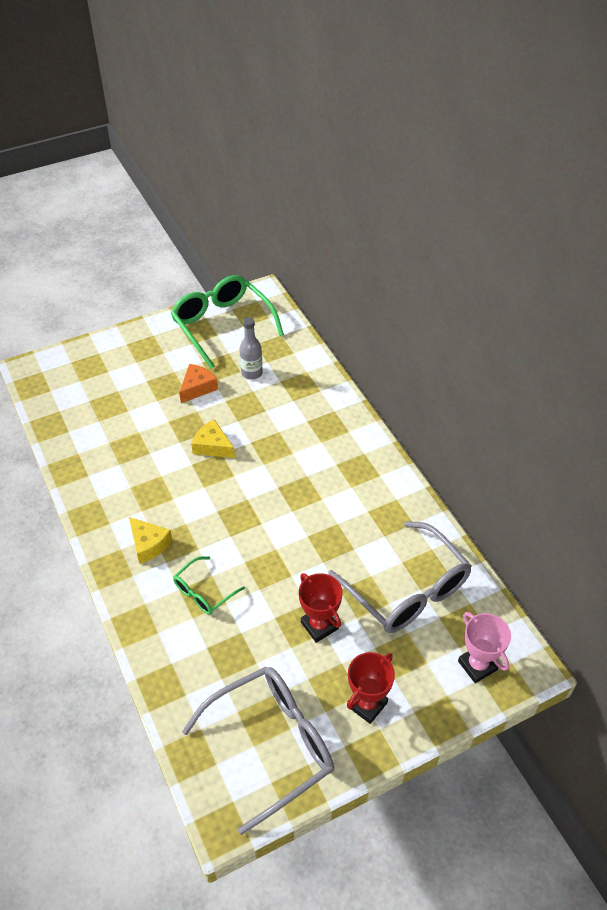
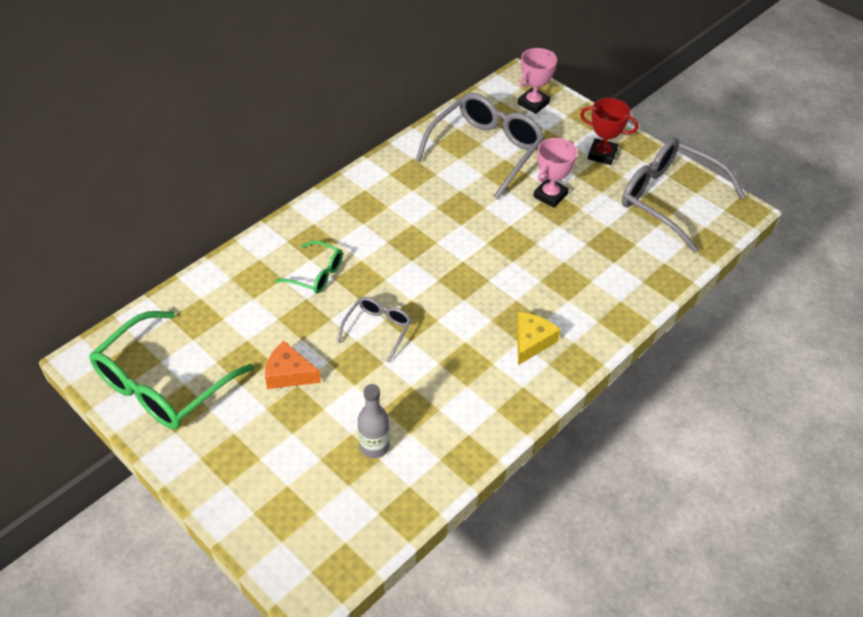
camera: 110 degrees left, 0 degrees up
green glasses [173,556,245,615] -> green glasses moved to [275,241,343,294]
yellow cheese [191,420,235,458] -> grey glasses [337,297,412,363]
grey bottle [240,317,263,380] -> grey bottle moved to [358,384,390,458]
red trophy [299,573,343,643] -> pink trophy [533,138,577,208]

